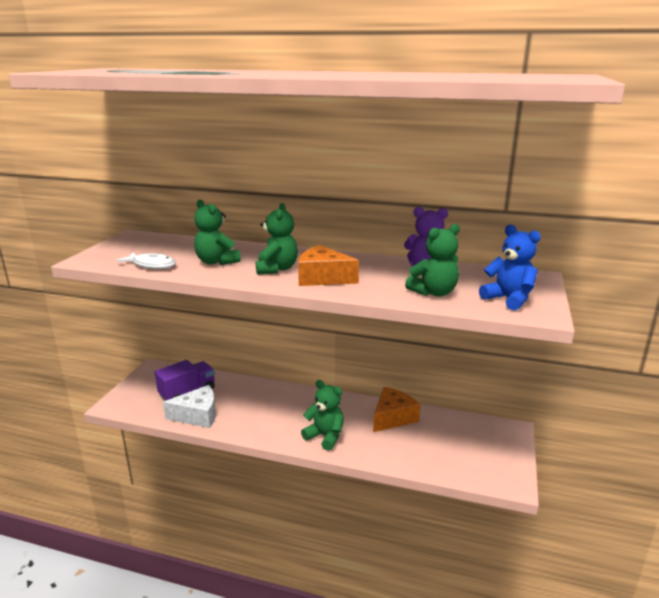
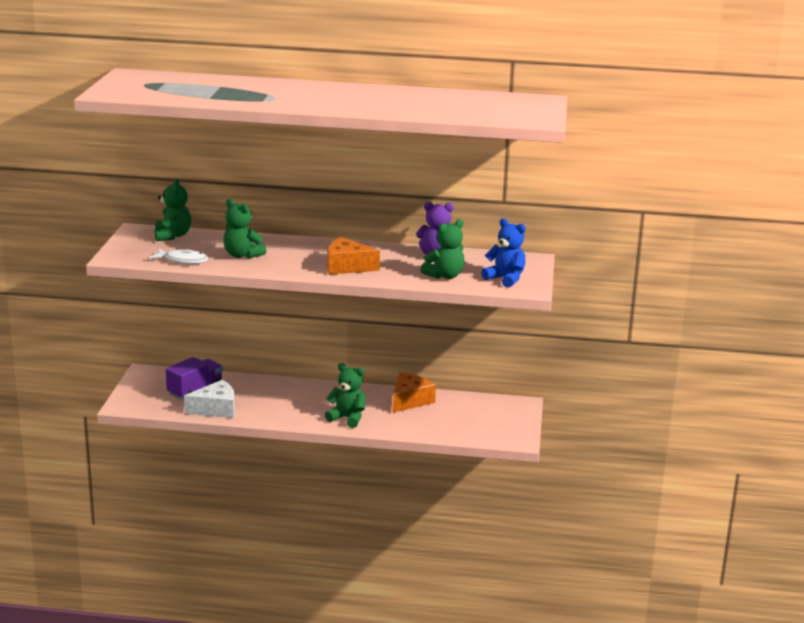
camera: 10 degrees left, 0 degrees up
green teddy bear [256,203,298,275] -> green teddy bear moved to [154,179,191,241]

